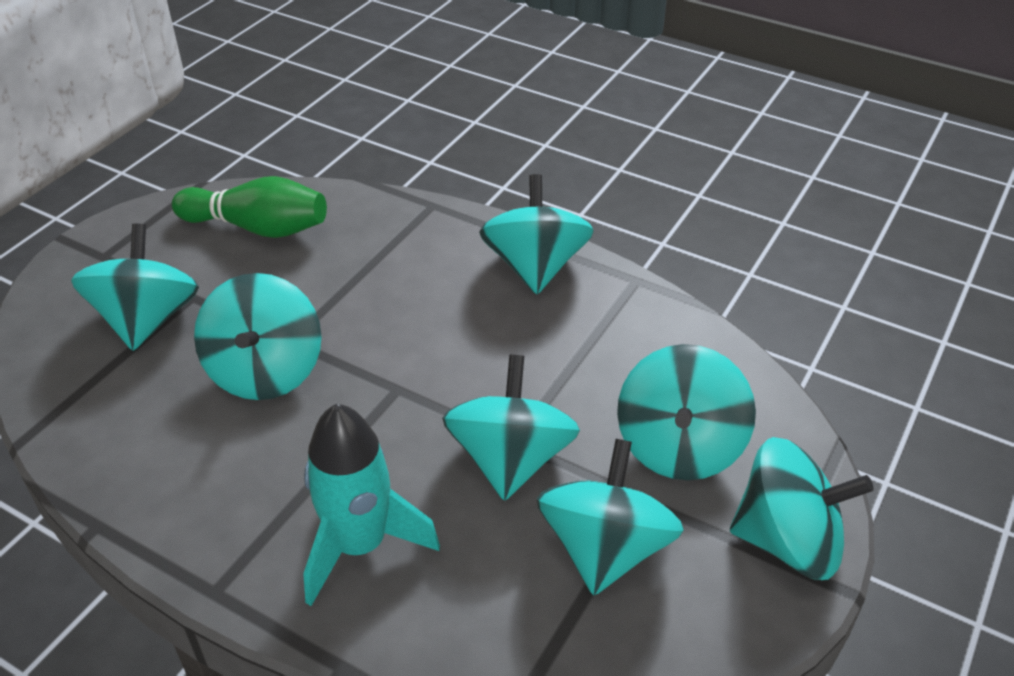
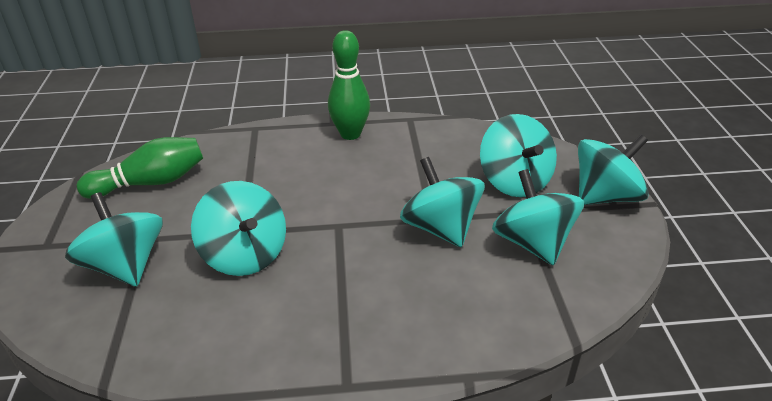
camera: 35 degrees left, 5 degrees down
turquoise rocket [303,404,440,606] -> none
turquoise spinning top [479,174,594,294] -> green bowling pin [328,30,370,140]

